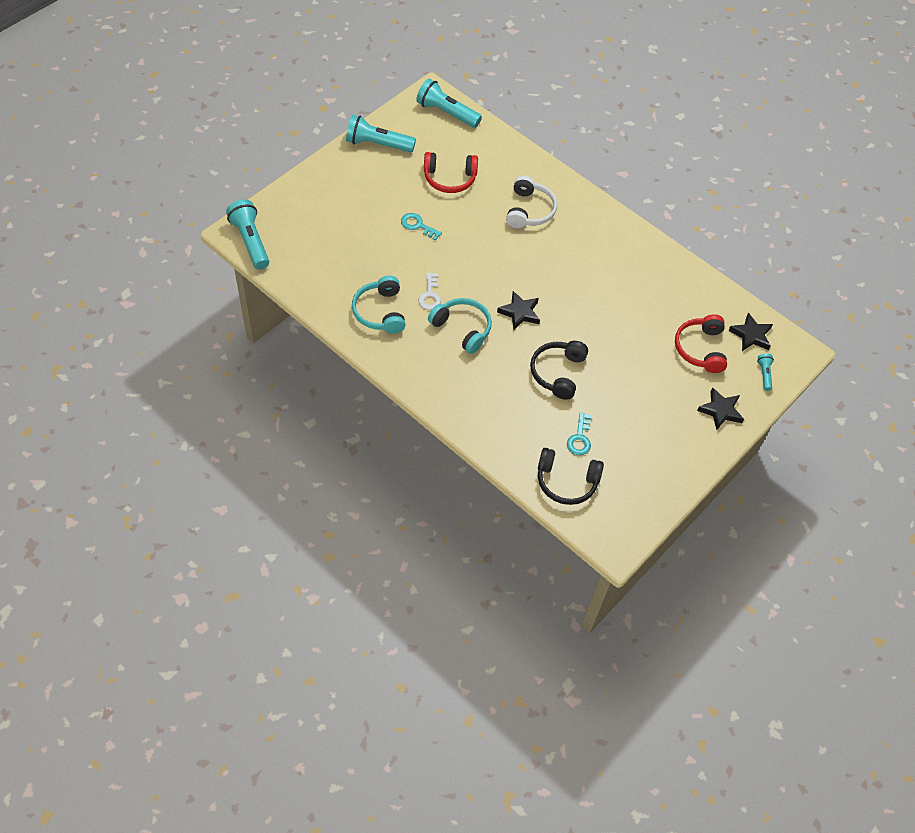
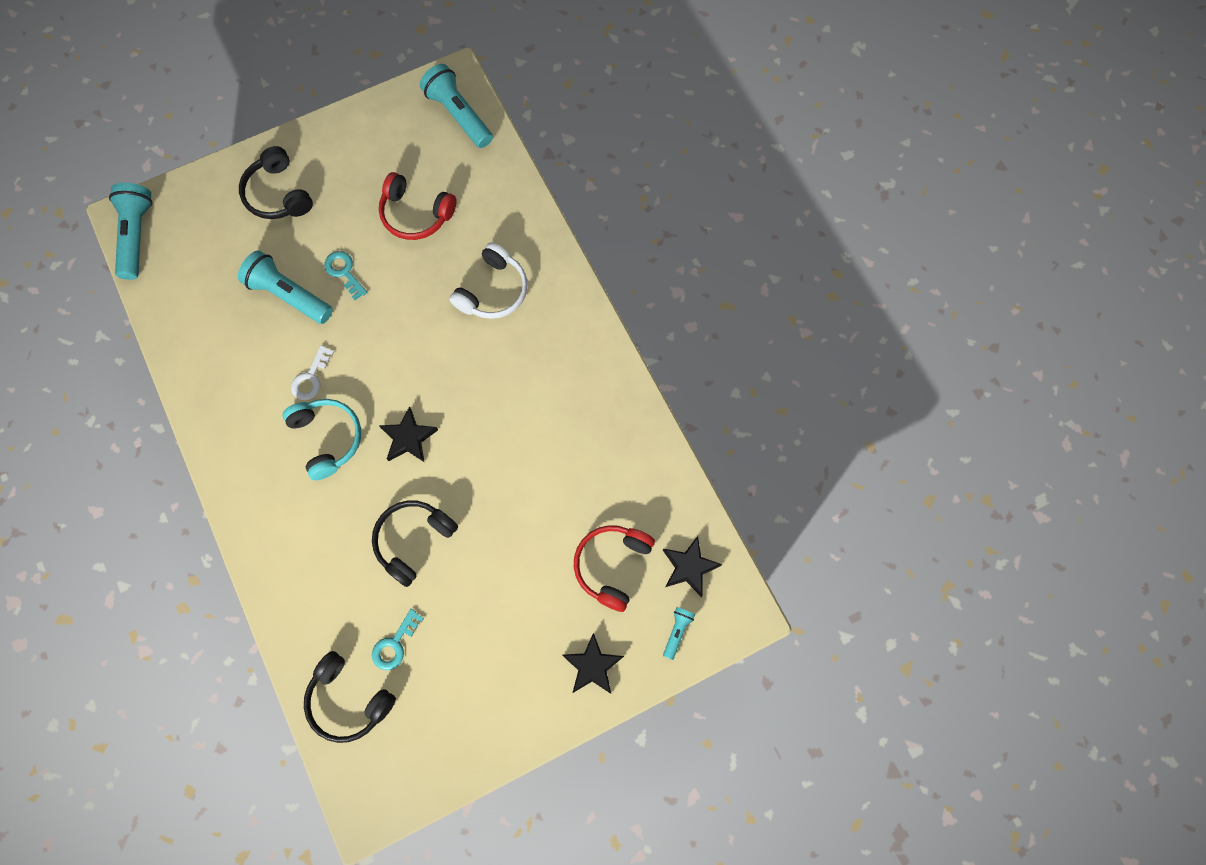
camera: 25 degrees right, 15 degrees up
turquoise flashlight [346,115,416,152] -> turquoise flashlight moved to [238,250,333,324]
turquoise headphones [352,276,405,334] -> none
none -> black headphones [239,146,313,219]

